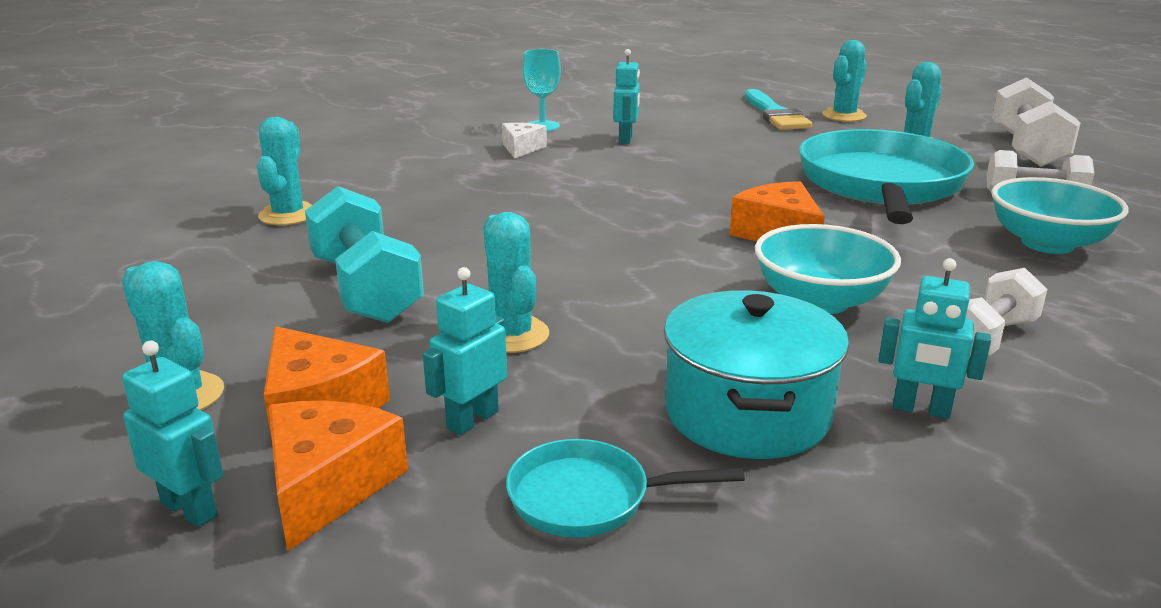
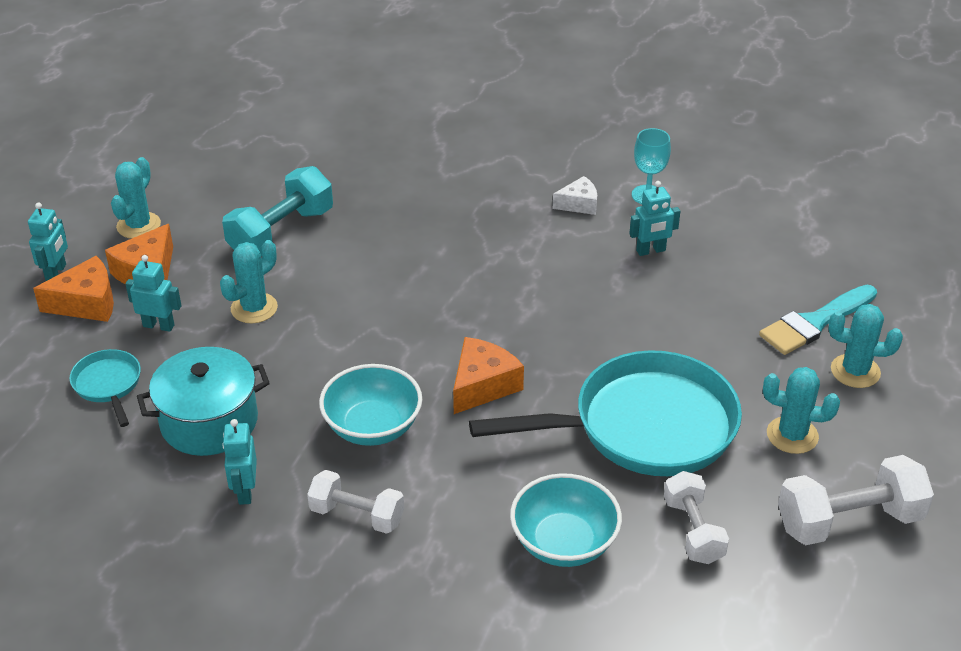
camera: 65 degrees right, 15 degrees up
turquoise cactus [257,117,312,225] -> none

